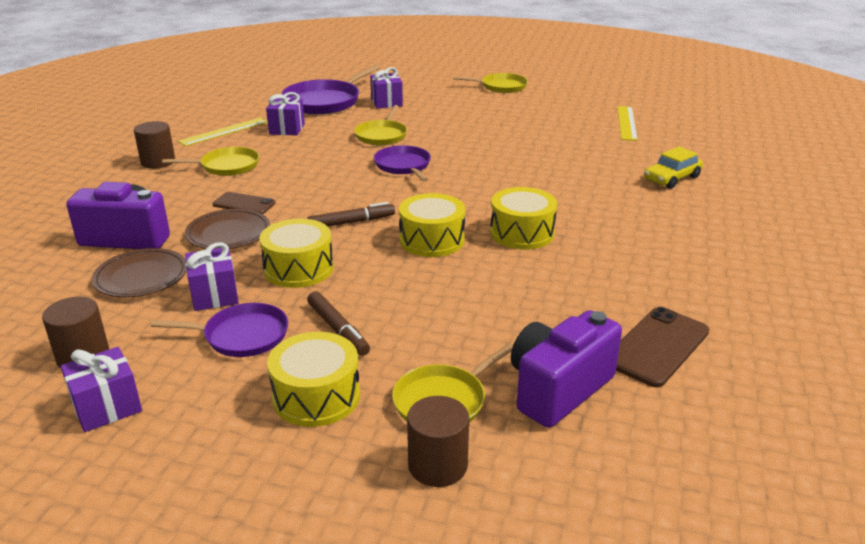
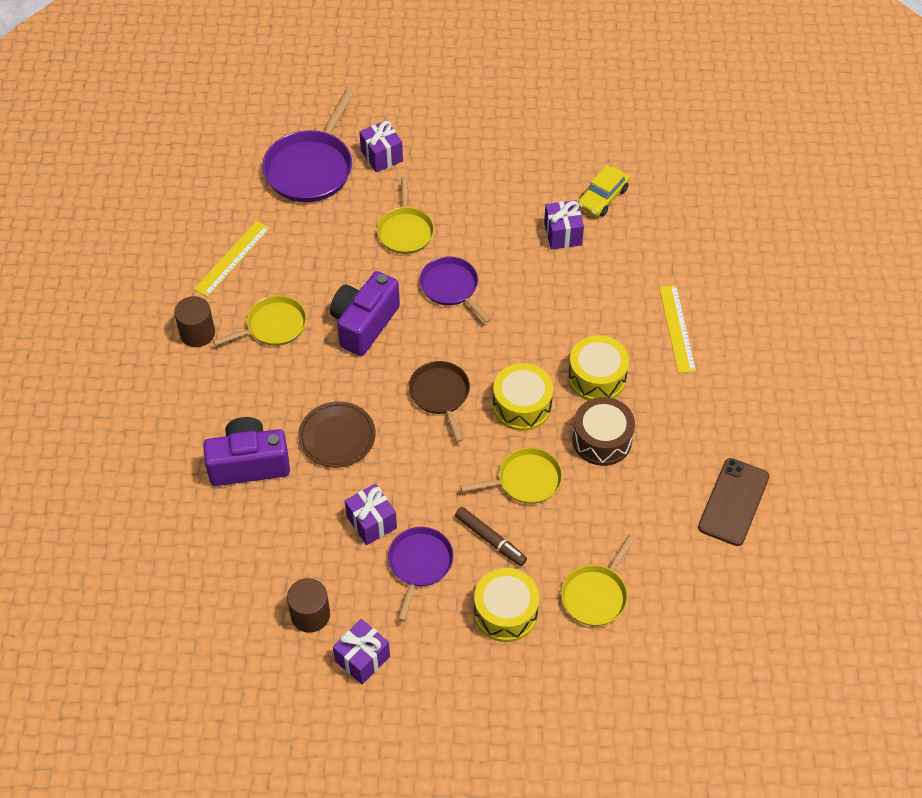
camera: 15 degrees left, 25 degrees up
brown plate [92,248,187,298] -> none
purple pan [151,303,288,357] -> purple pan turned 60 degrees counterclockwise [388,527,454,621]
brown phone [212,192,275,214] -> none
yellow drum [259,219,333,288] -> none
purple gift [266,92,305,136] -> purple gift moved to [544,200,584,249]
brown marker [308,202,395,226] -> brown pan [409,361,470,442]
brown cylinder [407,396,469,487] -> none
yellow pan [454,73,528,93] -> yellow pan moved to [460,447,562,504]
purple camera [511,310,622,428] -> purple camera moved to [330,271,400,356]
yellow ruler [617,106,638,141] -> yellow ruler moved to [659,285,696,373]
yellow car [644,147,703,189] -> yellow car moved to [578,165,630,217]
none -> brown drum [572,397,635,466]

